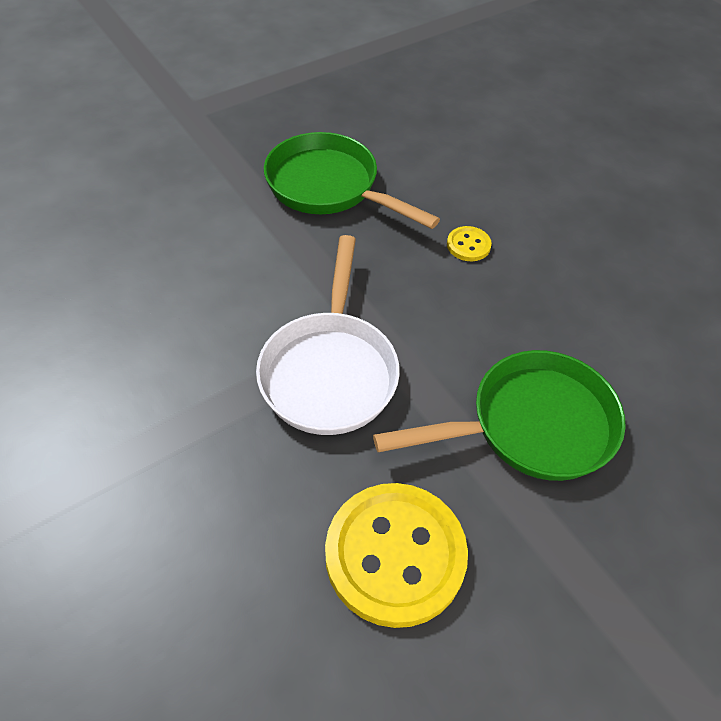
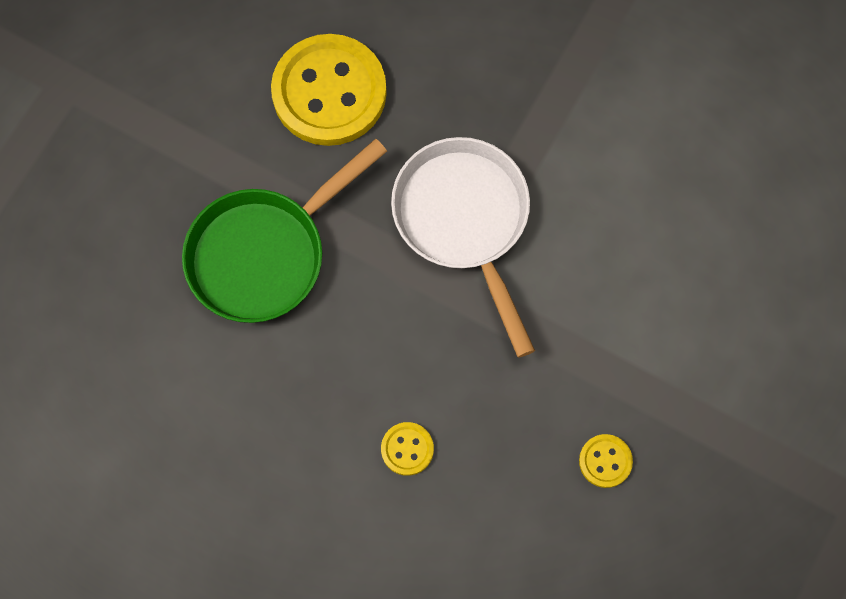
camera: 155 degrees right, 20 degrees up
green pan [264,132,440,229] -> yellow button [579,434,633,488]

